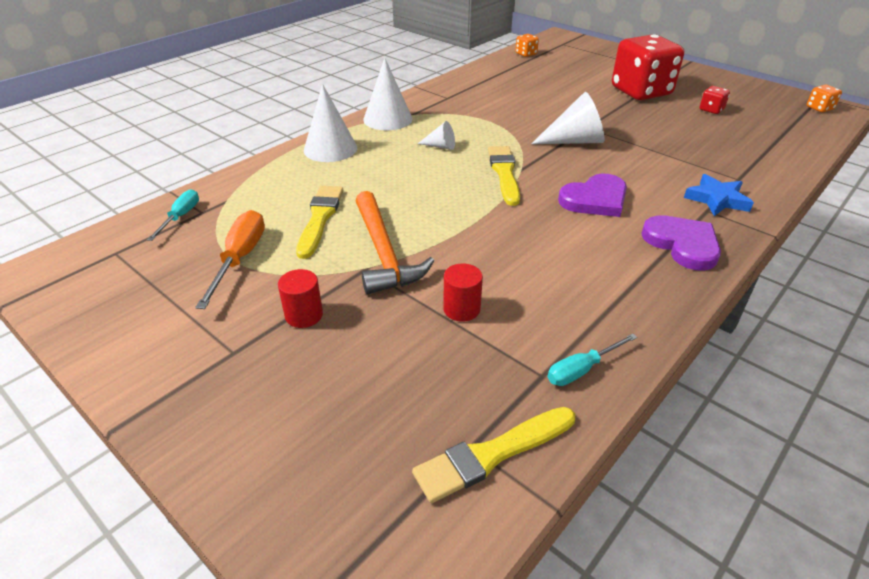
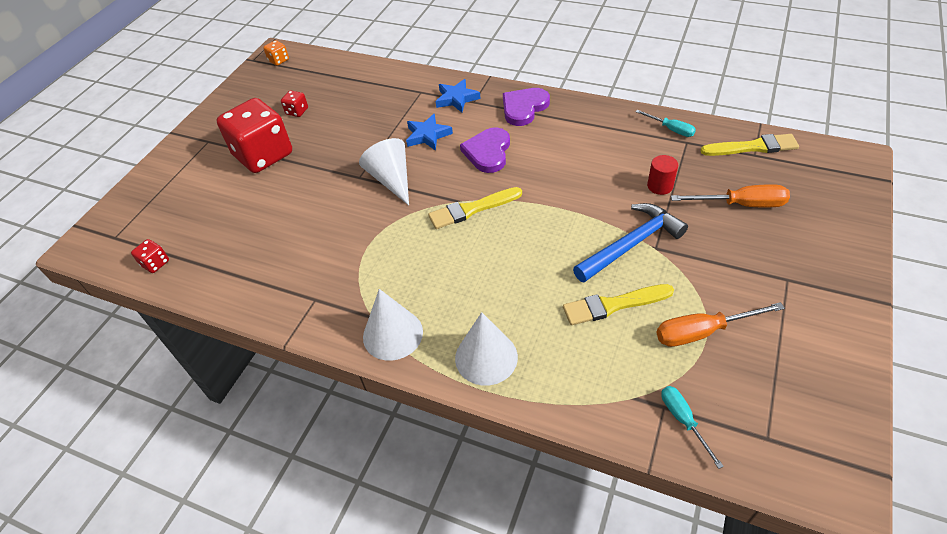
camera: 105 degrees left, 10 degrees up
turquoise screwdriver [147,189,199,241] -> turquoise screwdriver turned 75 degrees clockwise [661,386,724,469]
red cylinder [278,269,323,328] -> none
orange hammer [356,191,434,294] -> blue hammer [573,203,688,282]
yellow brush [412,407,575,503] -> yellow brush turned 45 degrees counterclockwise [701,134,799,156]
white cone [418,121,455,150] -> none
orange dice [516,34,539,57] -> red dice [131,239,169,273]
purple heart [558,174,627,217] -> purple heart turned 120 degrees counterclockwise [460,127,510,173]
none -> blue star [406,114,453,151]
none -> orange screwdriver [671,184,790,207]

